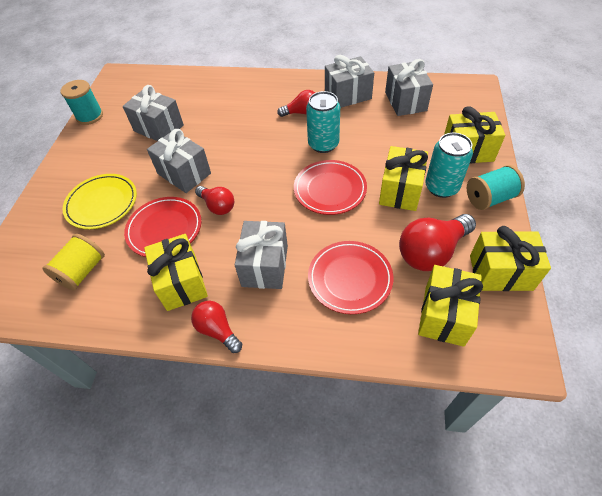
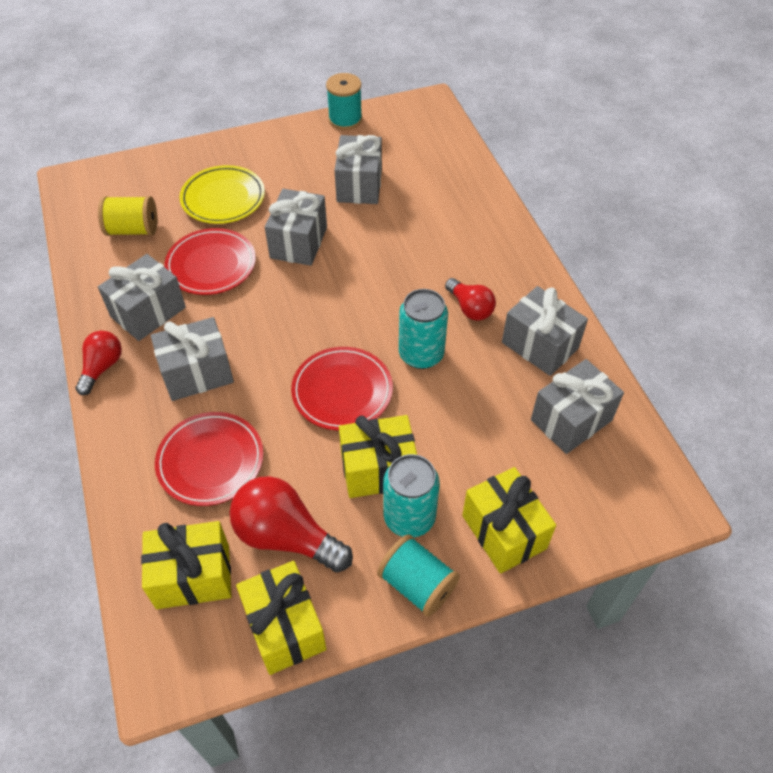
camera: 60 degrees right, 0 degrees up
yellow gift [144,234,208,311] -> grey gift [98,254,186,341]
red light bulb [195,186,234,215] -> none

